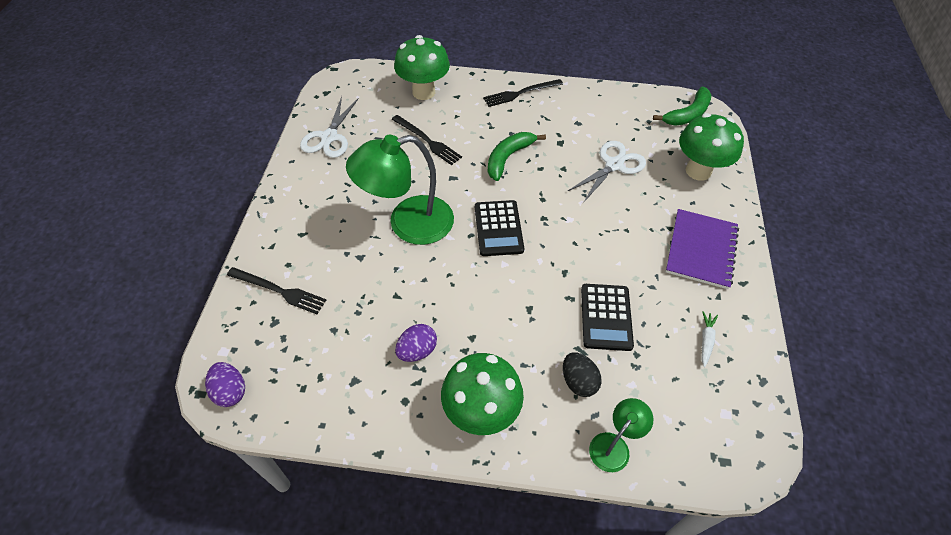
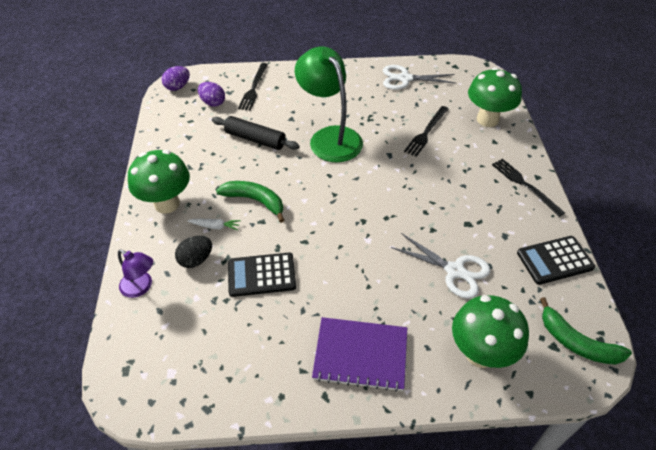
camera: 80 degrees right, 5 degrees down
purple egg [395,324,437,362] -> purple egg moved to [198,82,225,107]
black calculator [475,200,524,256] -> black calculator moved to [517,236,595,285]
green banana [488,132,546,181] -> green banana moved to [216,181,284,223]
green lamp [589,398,653,472] -> purple lamp [118,250,153,298]
white carrot [702,311,718,367] -> white carrot moved to [188,219,240,230]
none -> black rolling pin [212,116,300,150]

